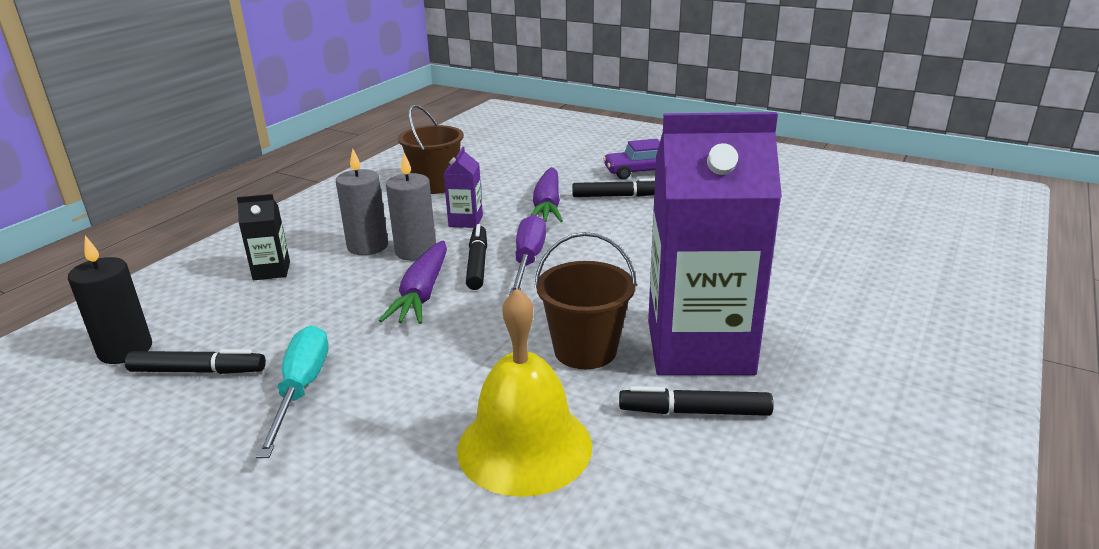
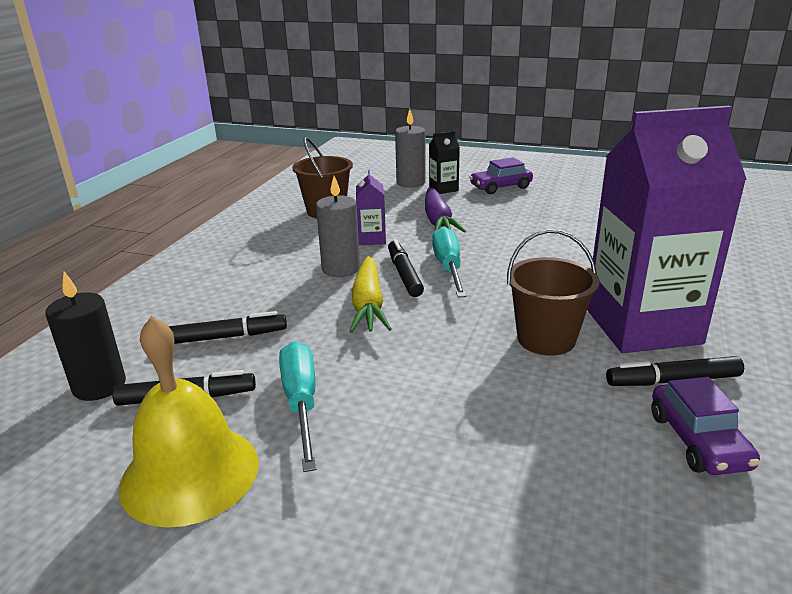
camera: 10 degrees left, 0 degrees up
black carton [237,194,290,280] -> black carton moved to [429,131,460,194]
grey candle [336,149,388,255] -> grey candle moved to [395,109,426,188]
purple carrot [379,240,447,324] -> yellow carrot [349,256,391,333]
yellow bell [457,288,592,497] -> yellow bell moved to [119,316,259,528]
purple screwdriver [509,214,546,295] -> turquoise screwdriver [432,227,467,297]
black marker [572,178,655,197] -> black marker moved to [169,311,287,344]
none -> purple car [651,377,760,475]

